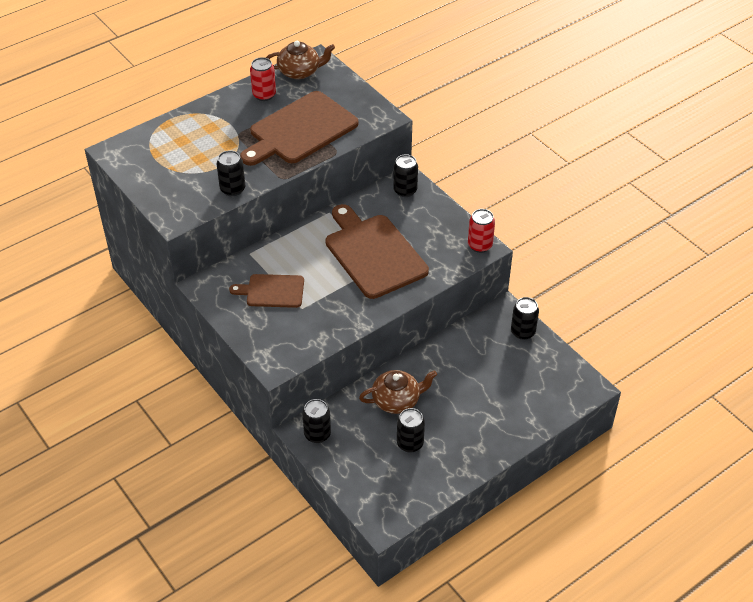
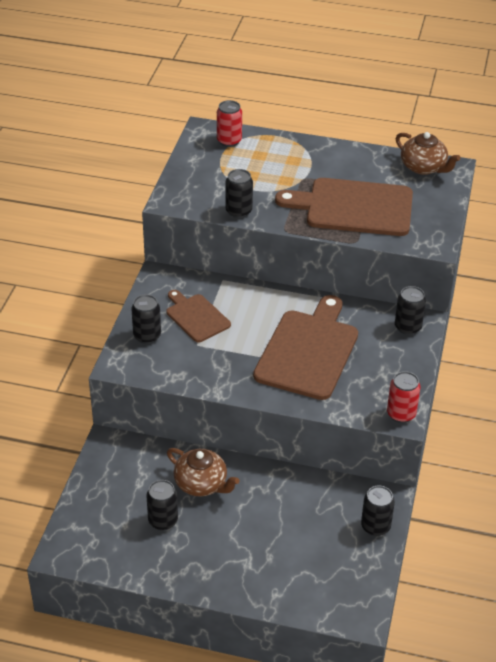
camera: 50 degrees right, 5 degrees down
red can [250,57,276,101] -> red can moved to [217,100,242,147]
black can [302,399,331,443] -> black can moved to [131,295,161,344]

